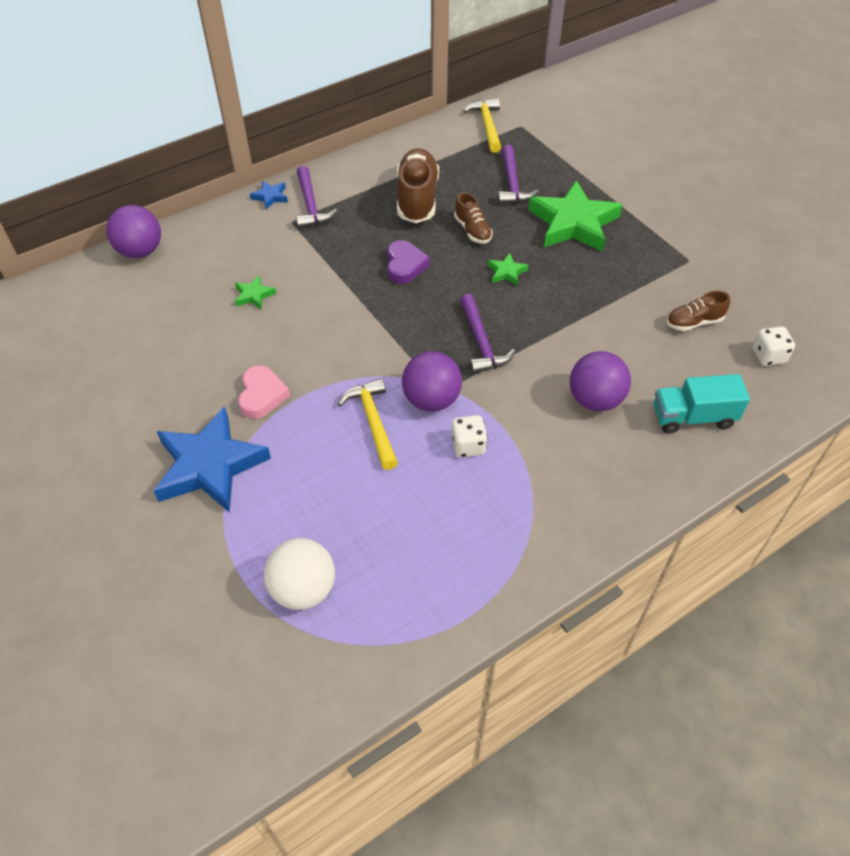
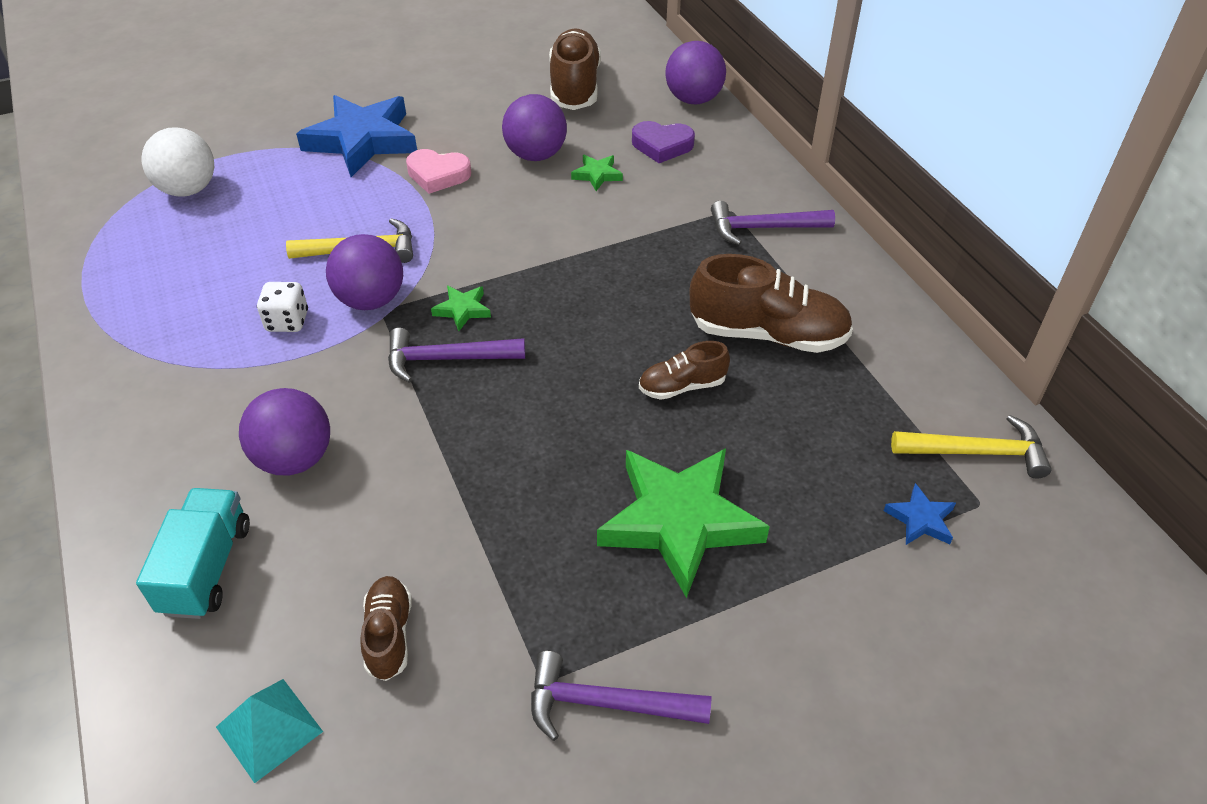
camera: 100 degrees right, 5 degrees down
blue star [250,181,288,210] -> blue star moved to [884,483,956,545]
purple heart [387,240,430,284] -> purple heart moved to [632,121,695,163]
green star [487,253,529,286] -> green star moved to [431,286,491,331]
purple hammer [498,145,539,204] -> purple hammer moved to [531,651,711,741]
white dice [752,326,795,366] -> turquoise pyramid [216,679,323,783]
none -> purple ball [502,94,567,161]
none -> brown shoe [549,29,601,110]

